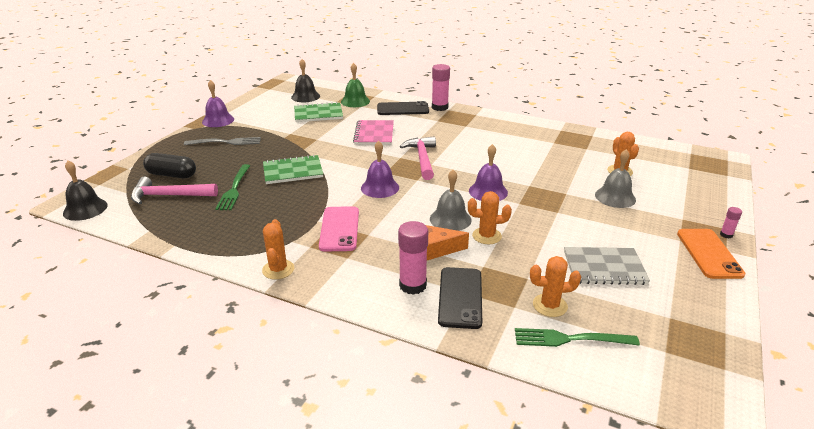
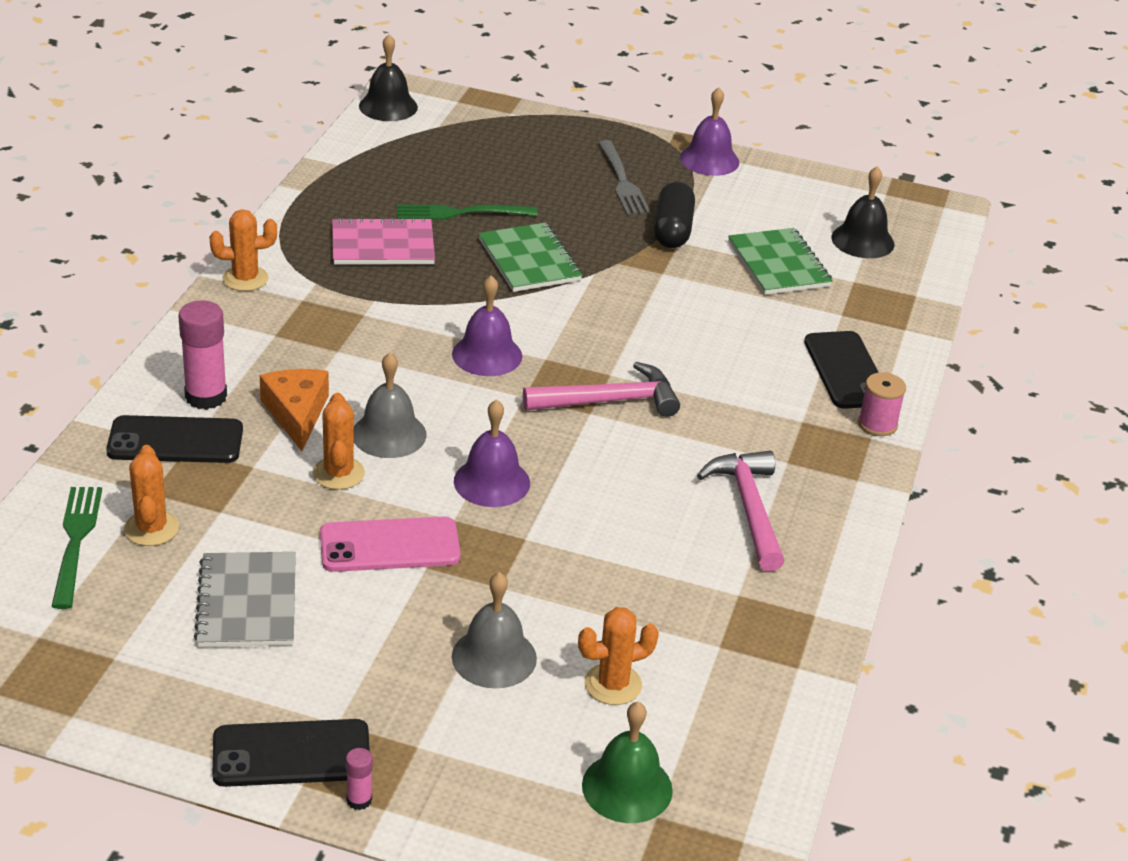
camera: 80 degrees right, 5 degrees up
pink hammer [131,177,218,204] -> pink hammer moved to [697,451,785,572]
black capsule [143,153,196,178] -> black capsule moved to [654,182,695,248]
pink phone [319,206,359,252] -> pink phone moved to [320,516,461,572]
green bell [341,63,370,107] -> green bell moved to [582,702,673,823]
pink notebook [353,120,394,145] -> pink notebook moved to [332,217,435,265]
pink glue stick [432,64,450,111] -> pink spool [858,372,906,436]
orange phone [677,229,745,279] -> black phone [212,719,370,787]

